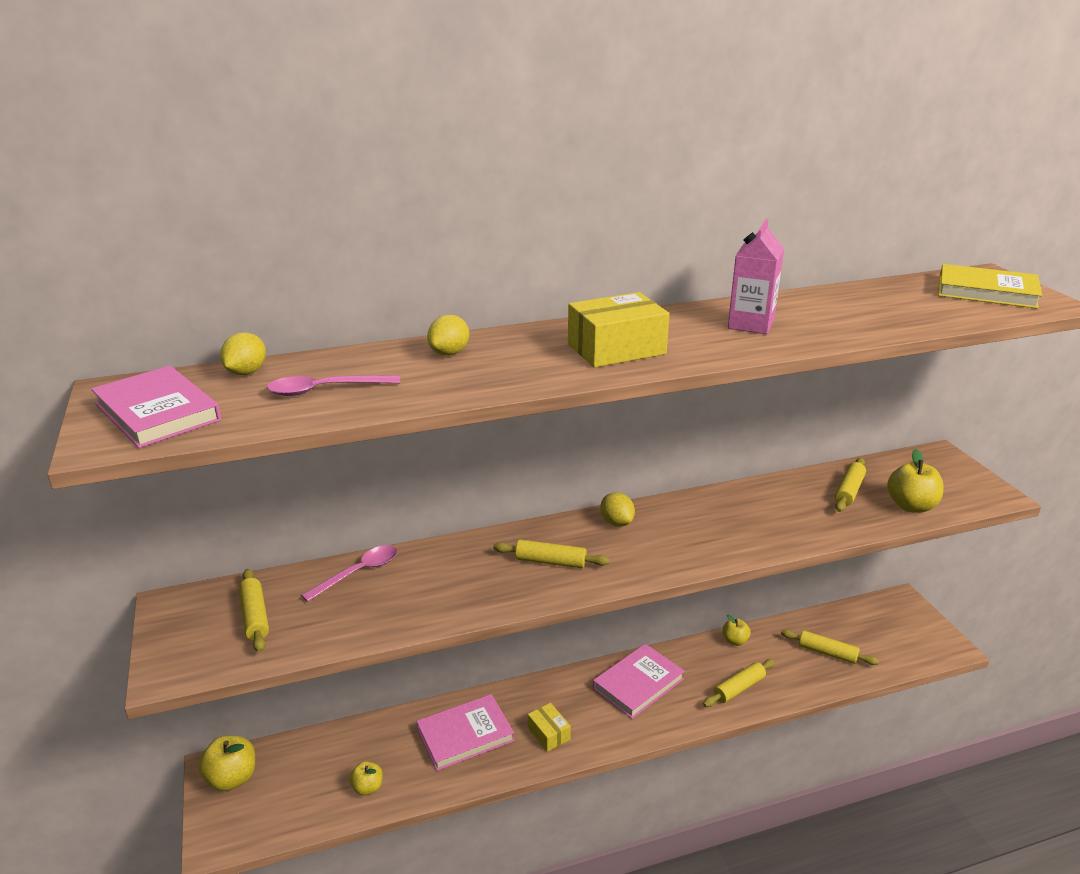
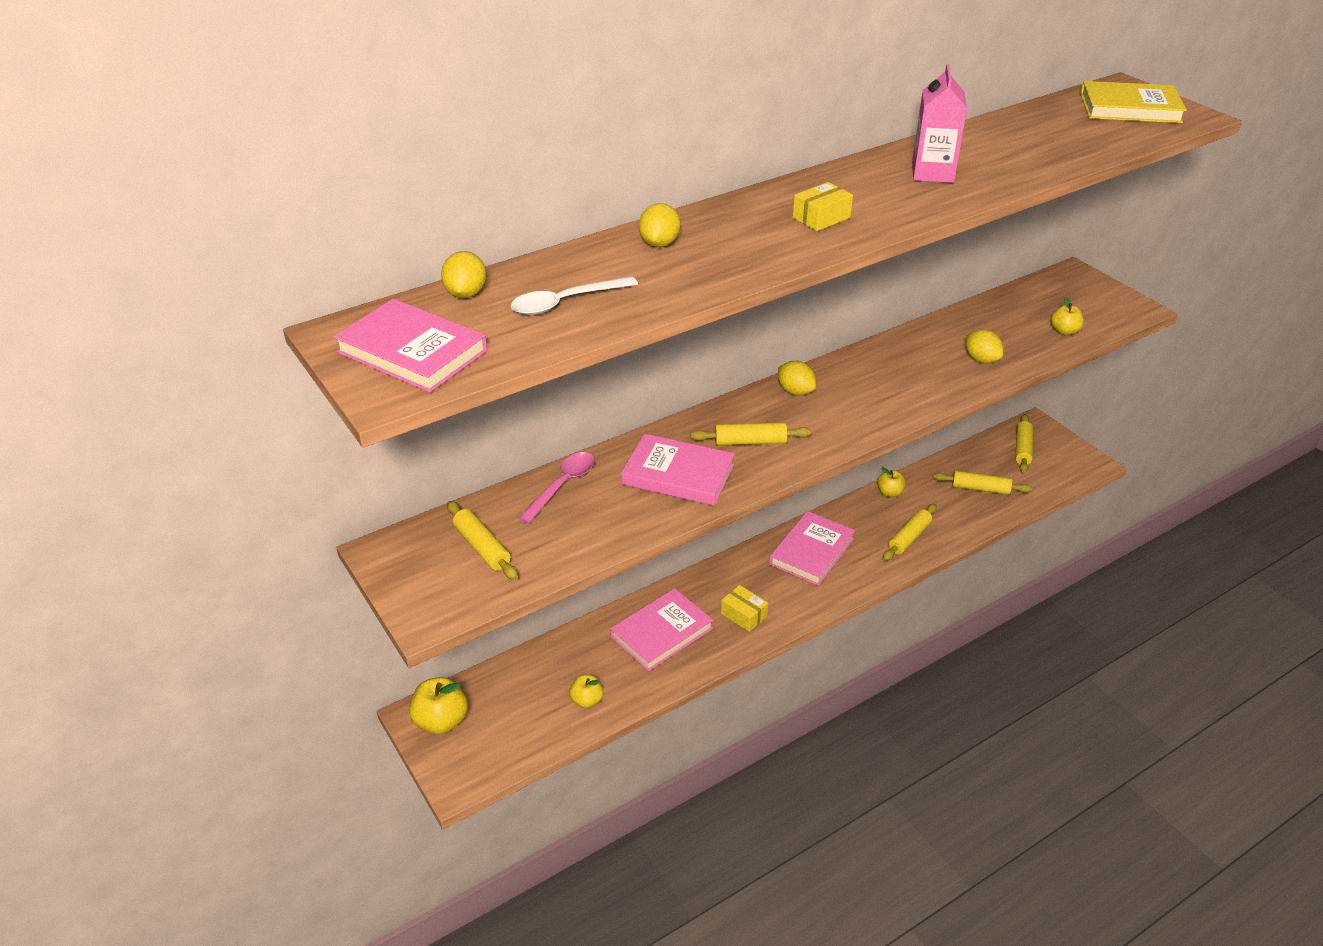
camera: 15 degrees left, 10 degrees up
pink spoon [267,375,400,396] -> white spoon [511,276,638,315]
yellow box [568,292,670,368] -> yellow box [793,182,853,231], size x0.57
yellow rolling pin [835,458,866,512] -> yellow rolling pin moved to [1016,414,1033,473]
yellow apple [887,449,944,513] -> yellow apple [1051,297,1084,335], size x0.60
none -> pink book [621,434,735,506]
none -> yellow lemon [966,329,1003,364]

